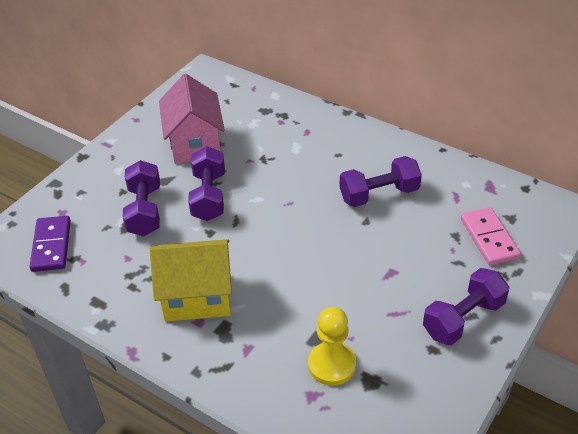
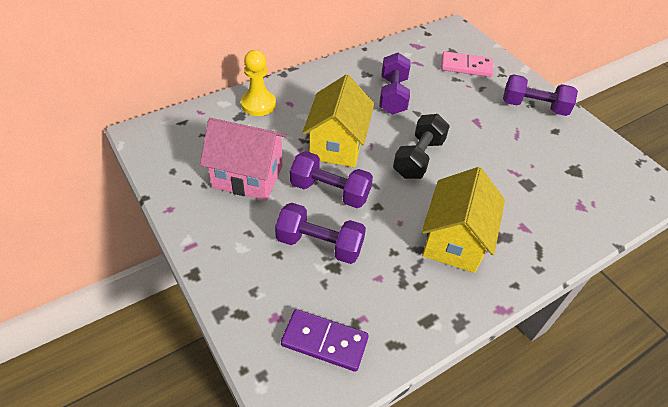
camera: 70 degrees left, 5 degrees up
yellow pawn [308,307,356,386] -> yellow pawn moved to [241,50,276,116]
purple dumbbell [423,268,509,345] -> purple dumbbell turned 60 degrees counterclockwise [503,74,578,116]
none -> yellow house [302,74,374,167]
none -> black dumbbell [393,114,450,179]

